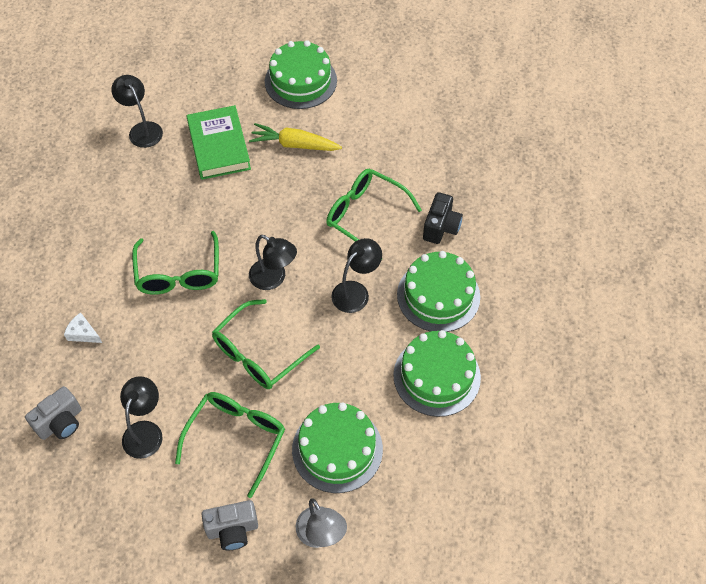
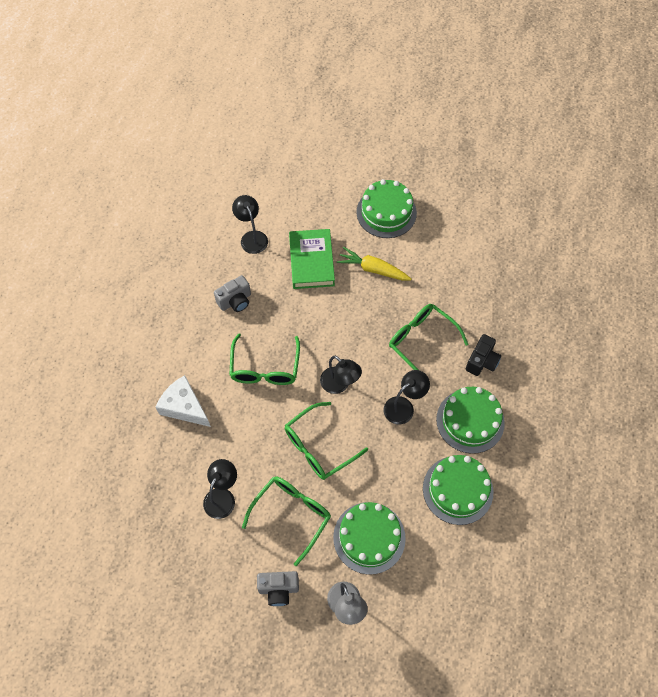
camera: 10 degrees right, 5 degrees up
grey camera [25,386,82,440] -> grey camera moved to [214,275,251,312]
white cheese [64,312,102,343] -> white cheese [156,375,211,427], size x1.92

